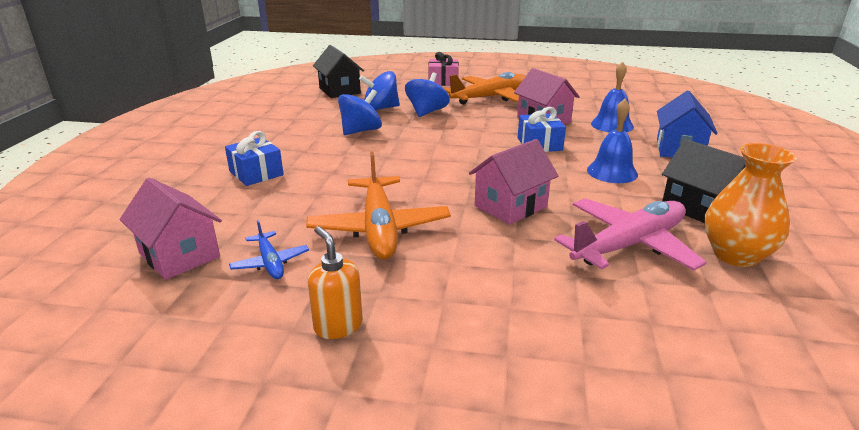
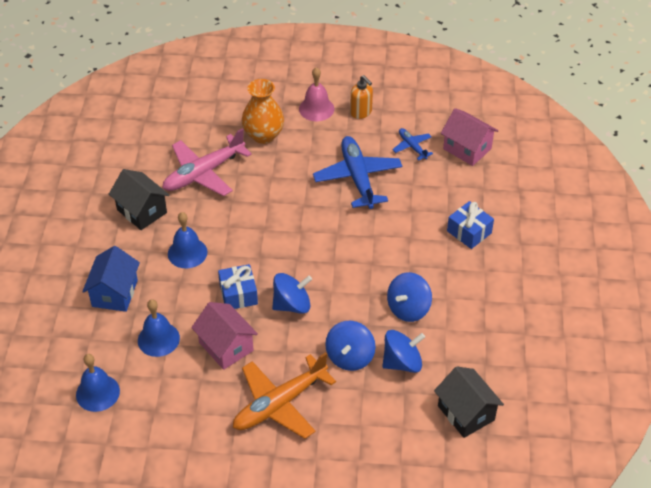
camera: 175 degrees right, 20 degrees up
orange plane [306,152,451,259] -> blue plane [313,136,402,209]
pink gift [429,52,459,86] -> none
pink house [469,139,558,225] -> none
orange vase [704,143,797,267] -> orange vase moved to [242,79,284,144]
none -> blue bell [76,354,120,412]
none -> blue spinning top [272,273,312,314]
none -> pink bell [299,67,334,121]

